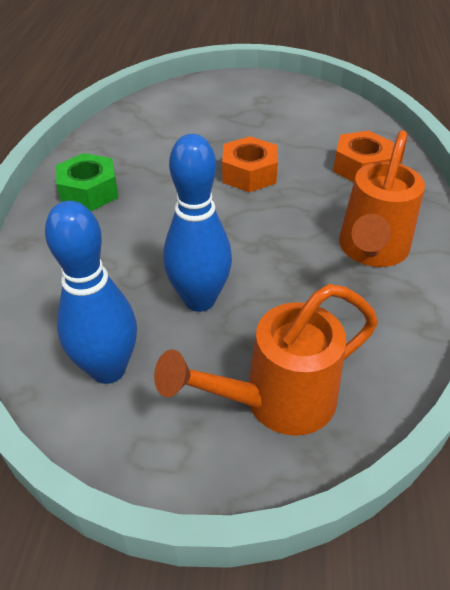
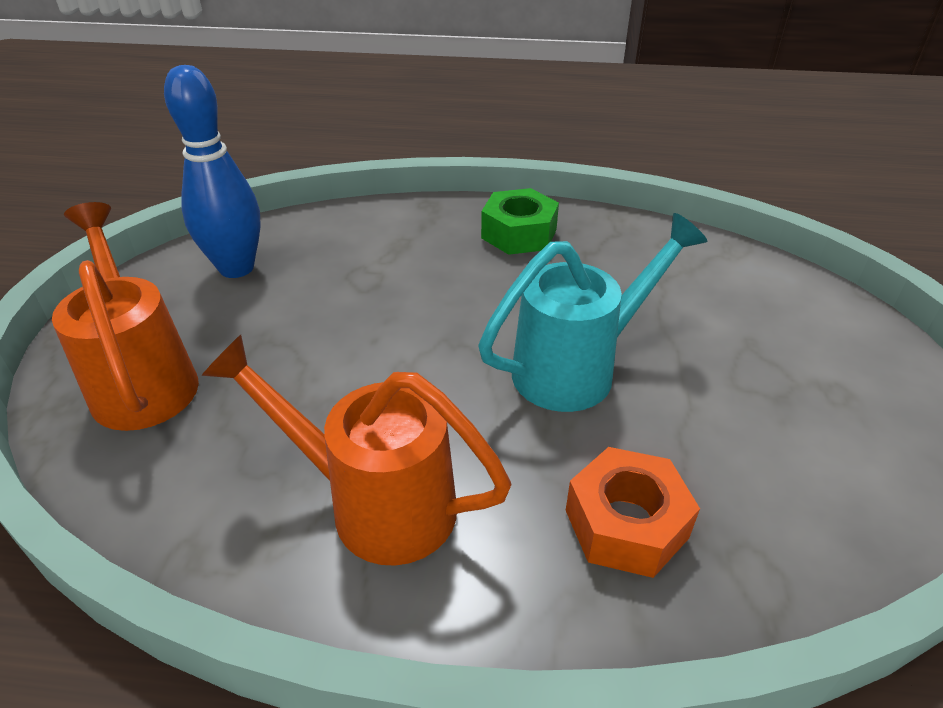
camera: 90 degrees right, 5 degrees down
blue bowling pin [163,134,232,312] -> none
orange nut [222,136,278,192] -> turquoise watering can [478,213,707,412]

